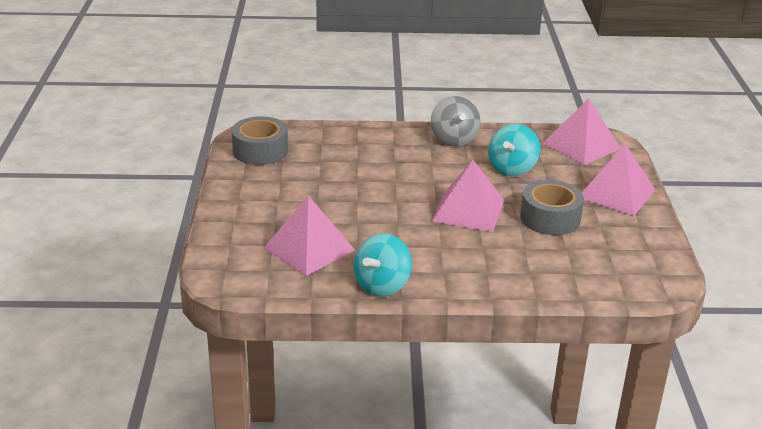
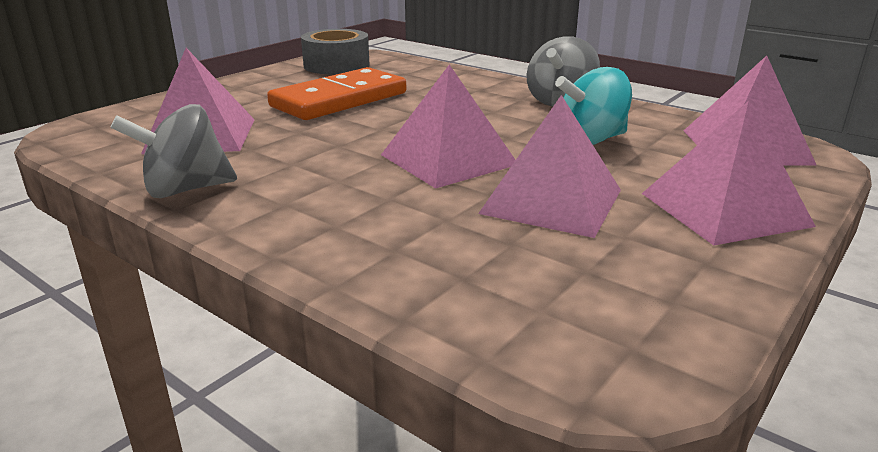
camera: 40 degrees right, 5 degrees down
turquoise spinning top [354,234,412,297] -> grey spinning top [110,104,237,198]
grey tape [520,180,584,235] -> pink pyramid [478,95,621,238]
none -> orange domino [267,67,406,120]

